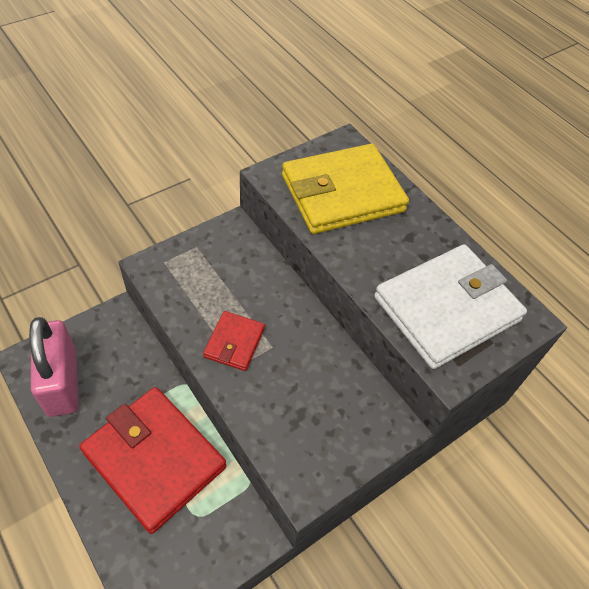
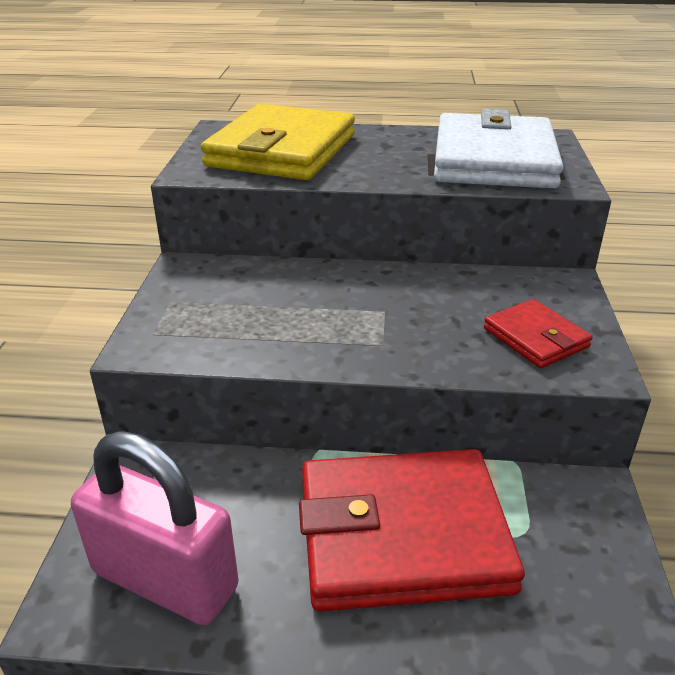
camera: 45 degrees left, 20 degrees down
red wallet [203,311,265,371] -> red wallet moved to [484,299,593,368]

